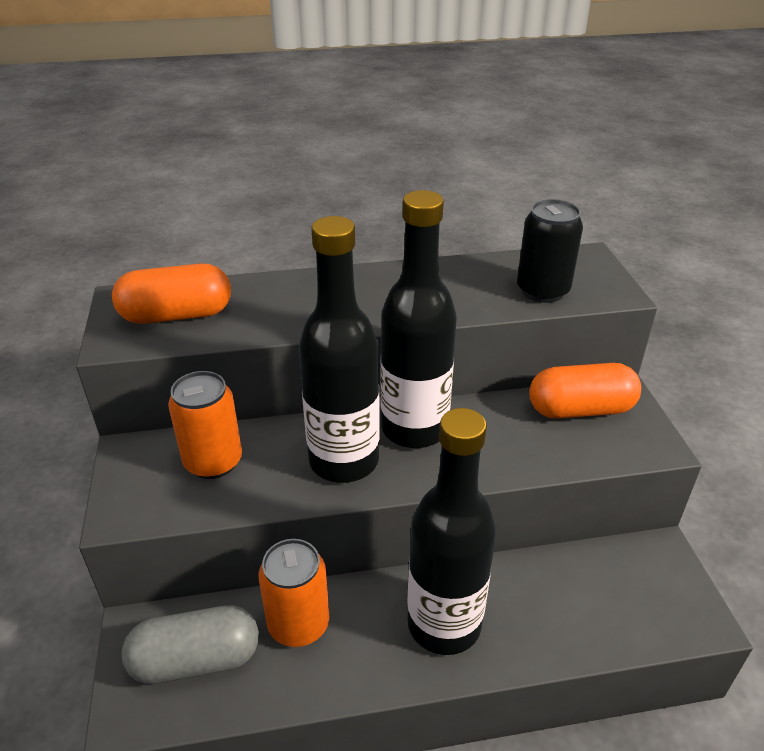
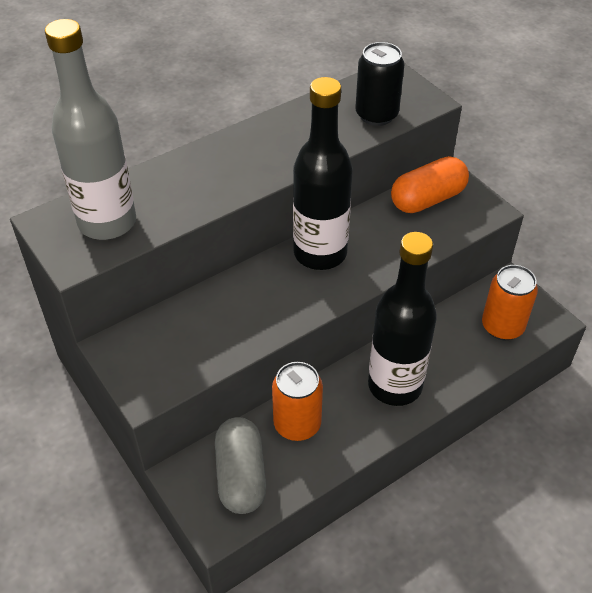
camera: 25 degrees left, 10 degrees up
orange capsule [112,263,231,324] -> grey bottle [45,19,136,240]
grey capsule [122,605,259,684] -> grey capsule turned 60 degrees counterclockwise [215,417,266,514]
orange can [168,371,242,479] -> orange can moved to [482,265,538,340]
black bottle [299,216,379,483] -> none

